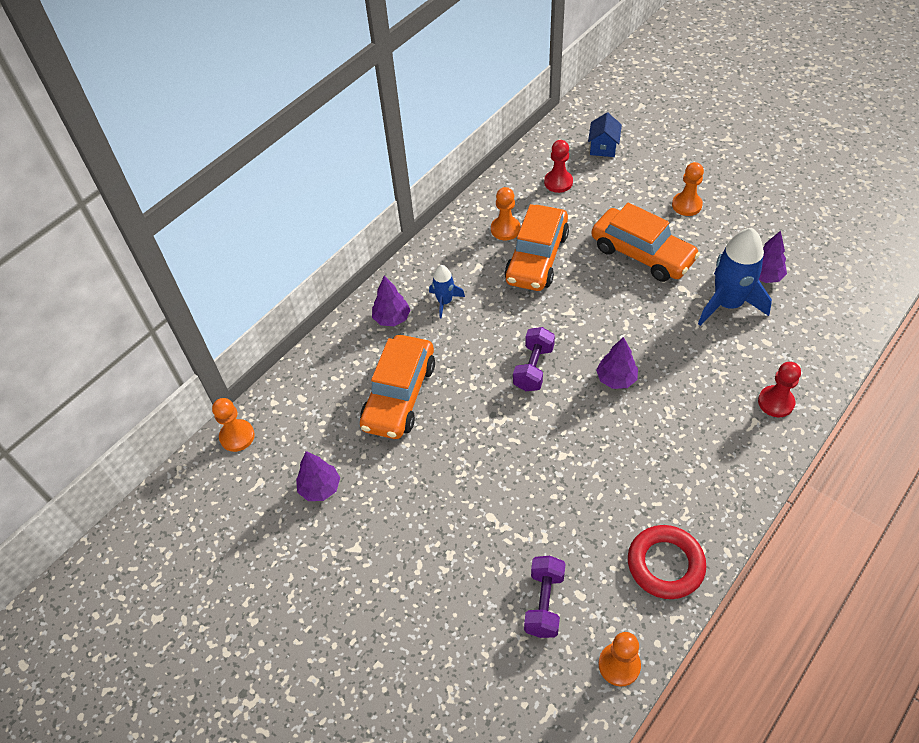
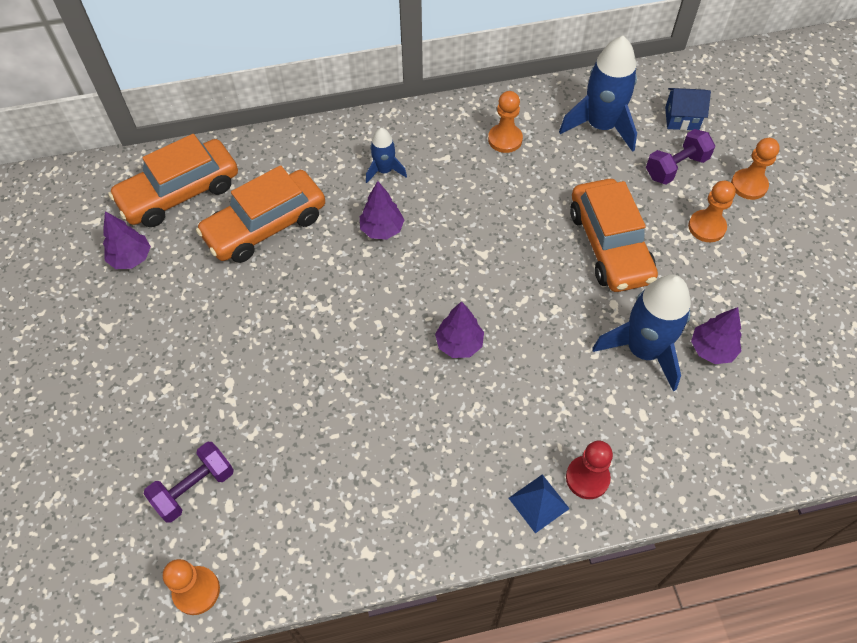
camera: 35 degrees right, 5 degrees up
orange pawn [212,398,255,452] -> orange pawn moved to [731,138,780,200]
purple tree [372,276,410,326] -> purple tree moved to [360,181,404,240]
orange car [505,204,569,291] -> orange car moved to [108,134,238,227]
purple dumbbell [513,327,555,391] -> purple dumbbell moved to [646,129,715,184]
red pawn [544,140,573,193] -> blue rocket [559,36,637,152]
blue house [588,112,622,157] -> blue house turned 45 degrees clockwise [665,88,711,130]
red ring [628,525,706,599] -> none
none -> blue pyramid [509,474,570,533]

